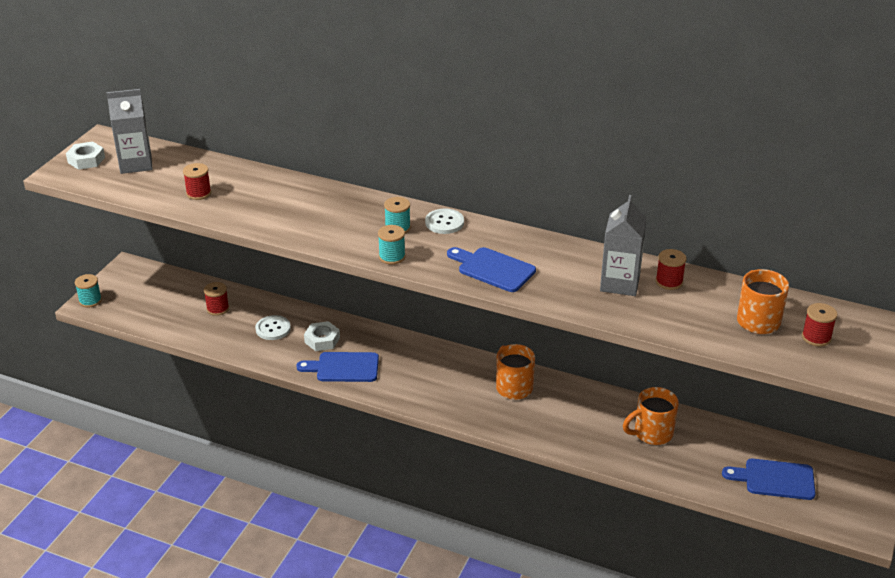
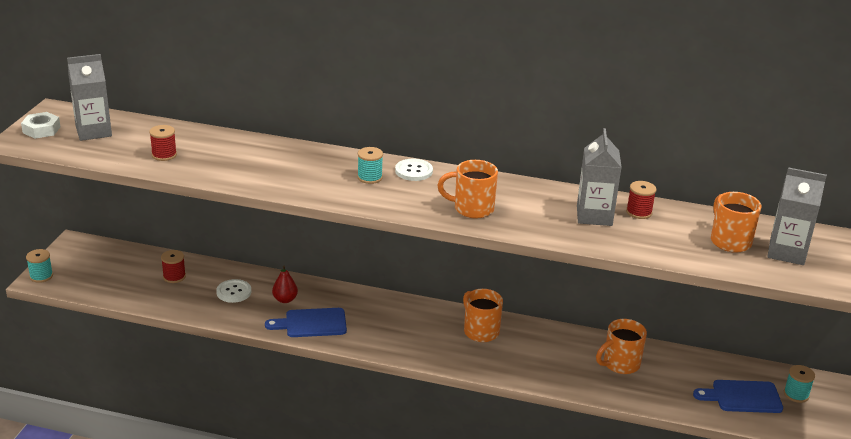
camera: 10 degrees left, 5 degrees down
white nut [304,321,340,351] -> red pear [272,265,298,303]
turquoise spool [378,225,406,265] -> turquoise spool moved to [784,365,815,403]
blue cutting board [447,247,536,292] -> orange mug [437,160,498,219]
red spool [802,303,837,347] -> grey carton [767,167,827,265]

